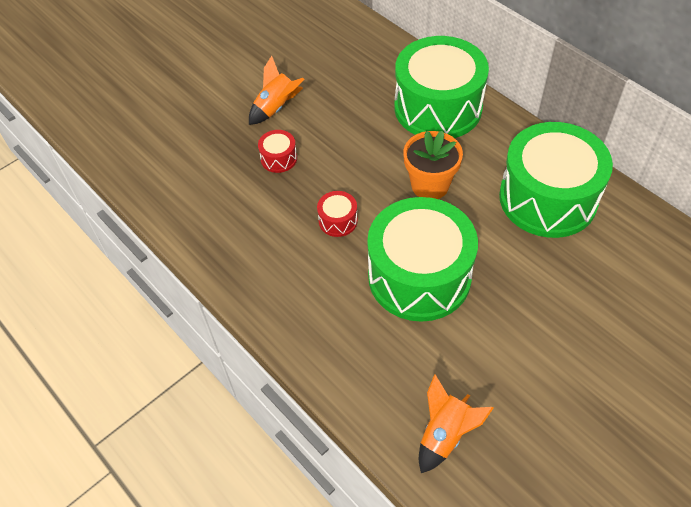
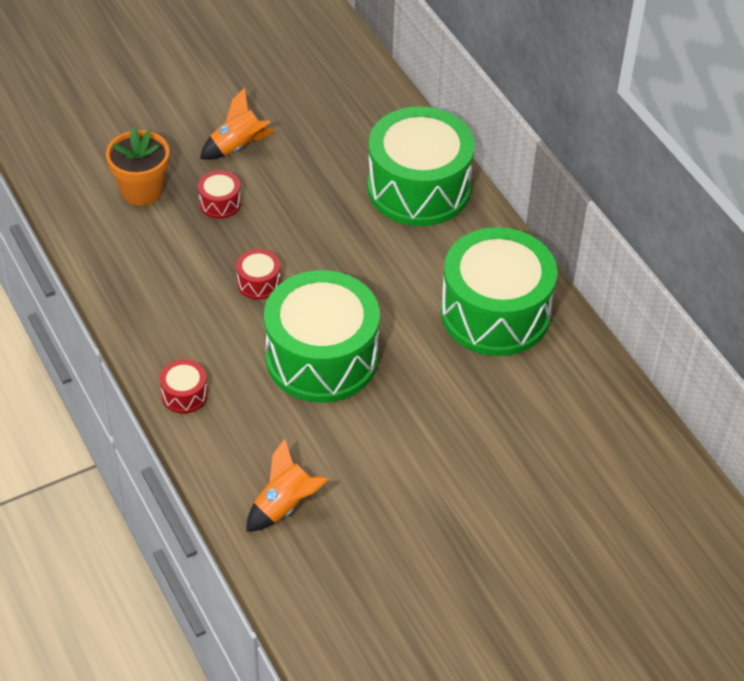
camera: 10 degrees right, 5 degrees down
orange flower pot [403,131,463,199] -> orange flower pot moved to [106,128,169,206]
none -> red drum [160,360,208,414]

